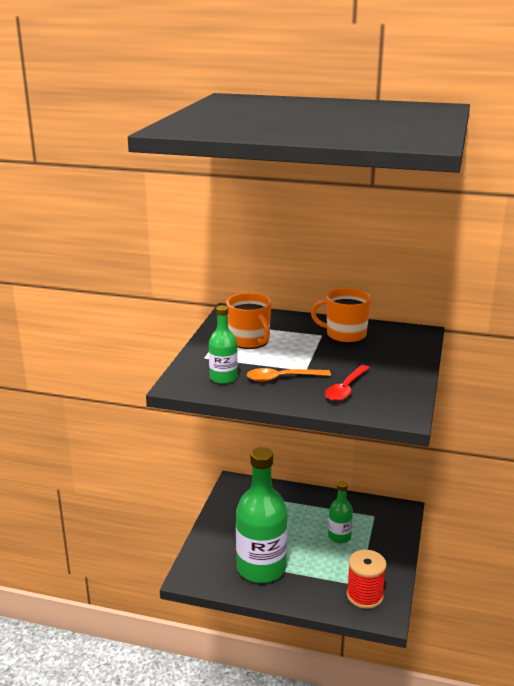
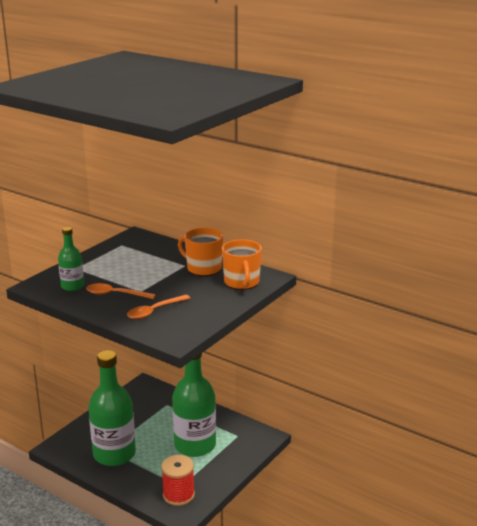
camera: 20 degrees right, 0 degrees up
orange mug [226,293,272,349] -> orange mug moved to [222,239,262,290]
red spoon [325,365,370,401] -> orange spoon [127,295,190,319]
green bottle [328,481,353,543] -> green bottle [172,353,216,457], size x2.03

